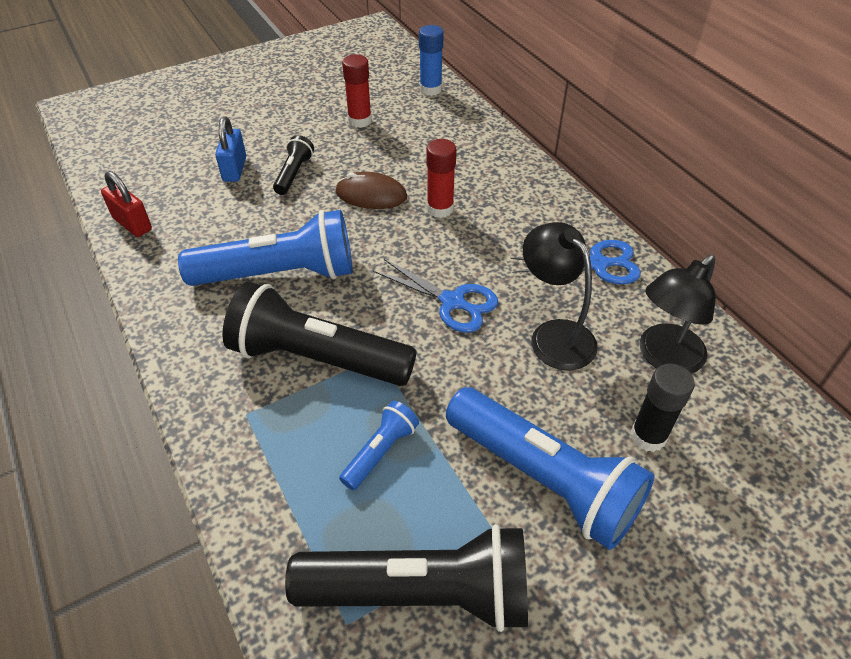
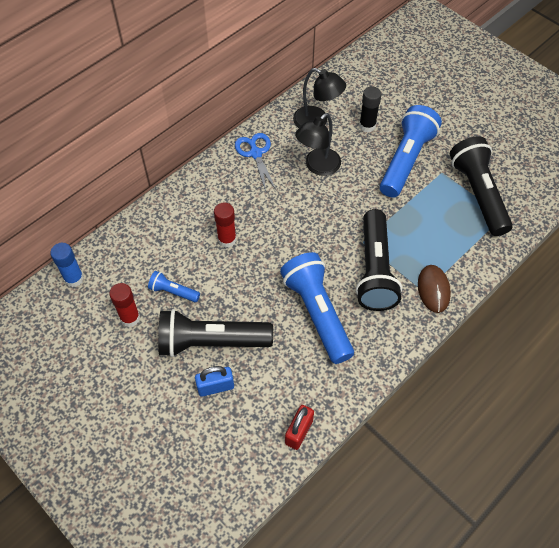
camera: 105 degrees left, 10 degrees up
black flashlight [273,135,314,195] -> black flashlight [158,309,273,357], size x2.12
brown mouse [336,172,407,209] -> brown mouse moved to [418,265,451,313]
blue flashlight [339,401,419,490] -> blue flashlight moved to [148,271,200,302]
blue scissors [373,259,498,333] -> none

